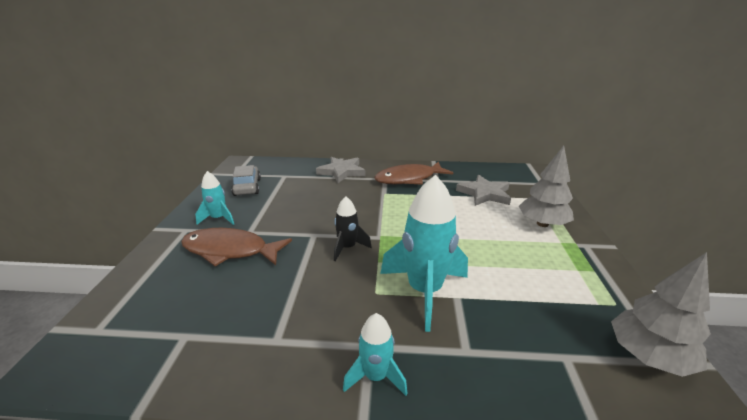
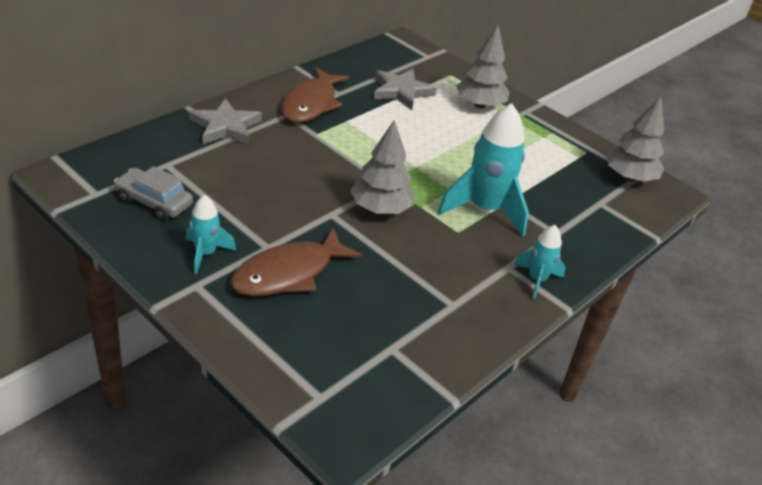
camera: 55 degrees left, 10 degrees up
black rocket [334,196,372,261] -> grey tree [350,120,414,214]

